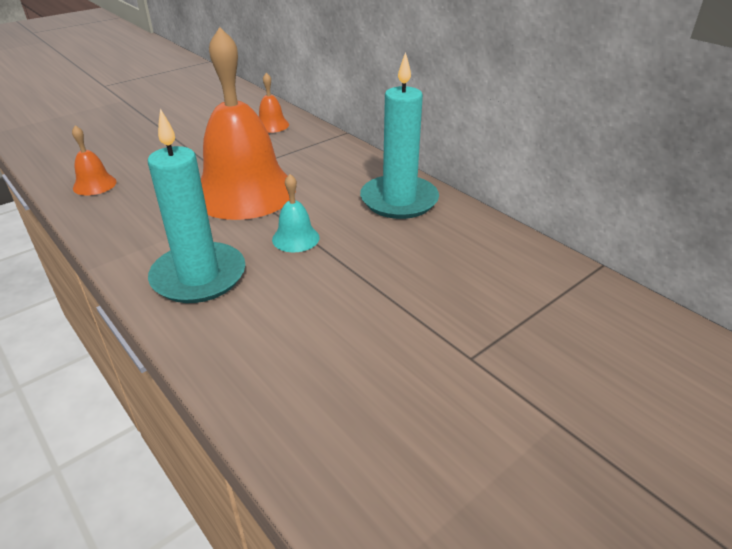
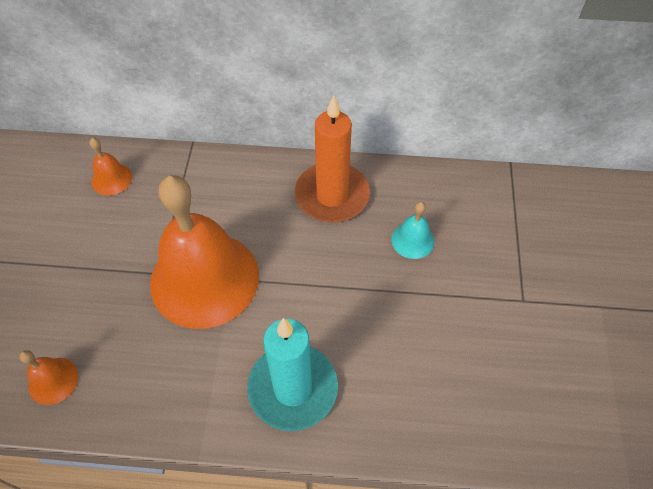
camera: 45 degrees left, 20 degrees up
turquoise bell [272,174,319,252] -> turquoise bell moved to [392,202,434,259]
turquoise candle [360,52,439,219] -> orange candle [295,95,370,222]

